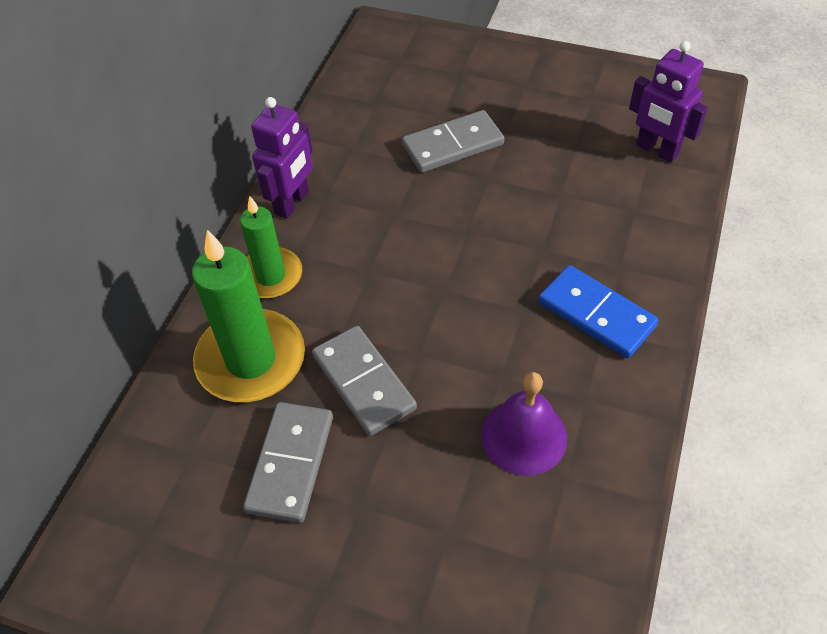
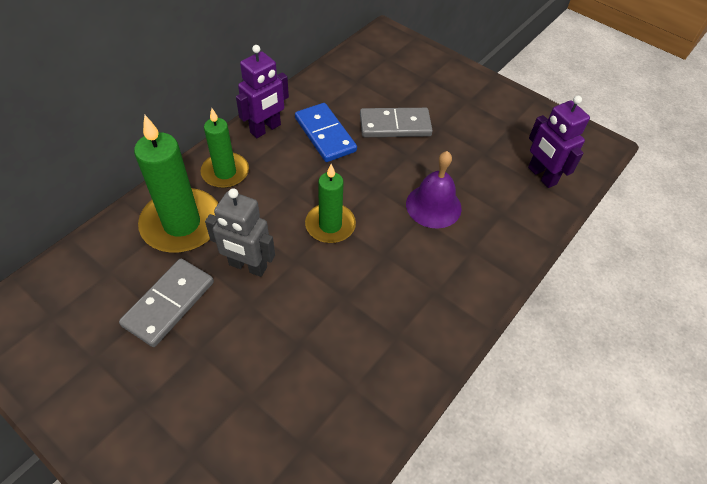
camera: 15 degrees right, 0 degrees up
grey domino [312,326,417,436] -> grey robot [205,188,275,277]
purple bell [481,372,567,476] -> purple bell moved to [406,151,462,229]
blue domino [538,265,659,358] -> blue domino moved to [295,103,357,162]
none -> green candle [305,164,356,243]

